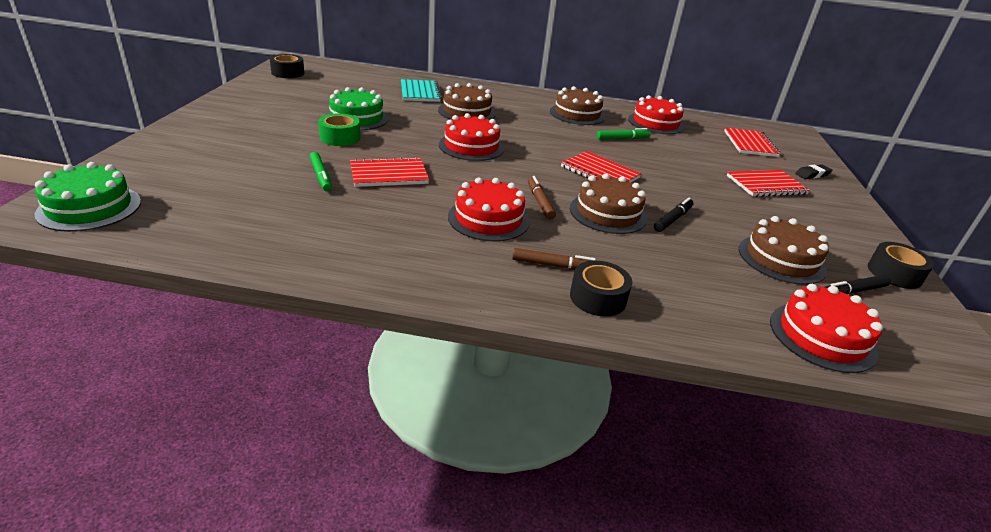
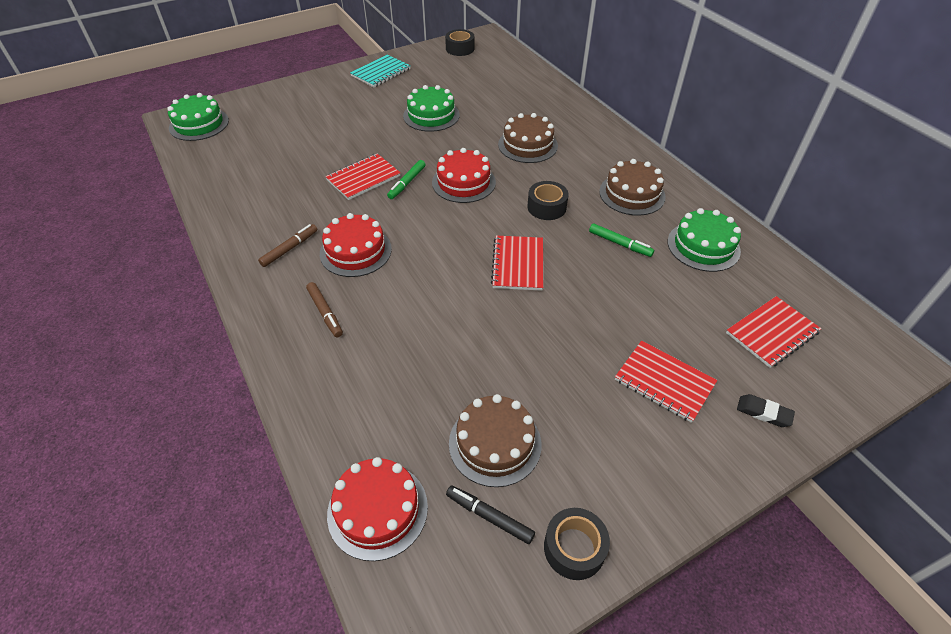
camera: 55 degrees right, 15 degrees up
green marker [309,152,332,191] -> green marker moved to [387,160,426,199]
green tape [318,113,360,146] -> none
red notebook [350,157,429,187] -> red notebook turned 75 degrees counterclockwise [325,153,401,200]
turquoise notebook [401,79,442,102] -> turquoise notebook moved to [350,55,411,87]
brown marker [528,176,556,220] -> brown marker moved to [258,224,317,267]
brown cake [570,174,647,234] -> none
black tape [570,261,632,317] -> black tape moved to [528,181,568,220]
red cake [628,95,684,134] -> green cake [668,208,741,272]
black marker [654,198,693,232] -> none

